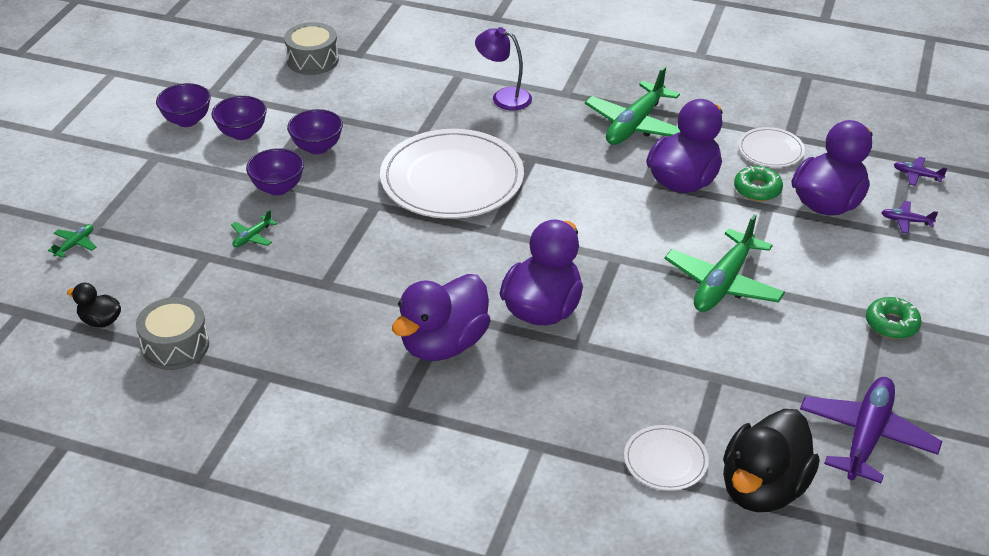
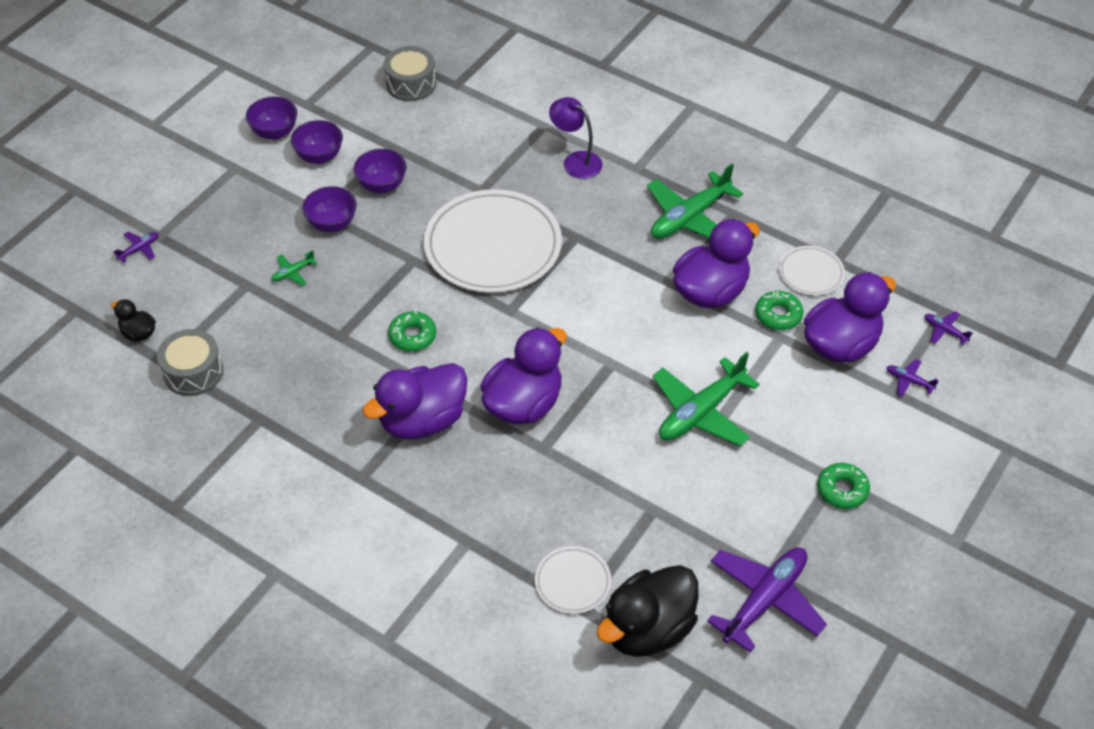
camera: 15 degrees right, 10 degrees up
green plane [48,224,96,258] -> purple plane [113,232,158,262]
none -> green donut [388,311,436,352]

